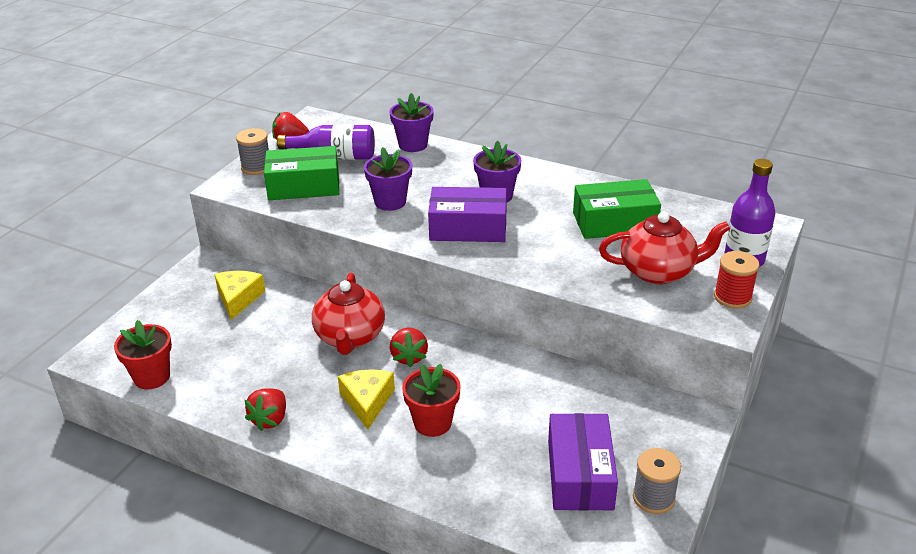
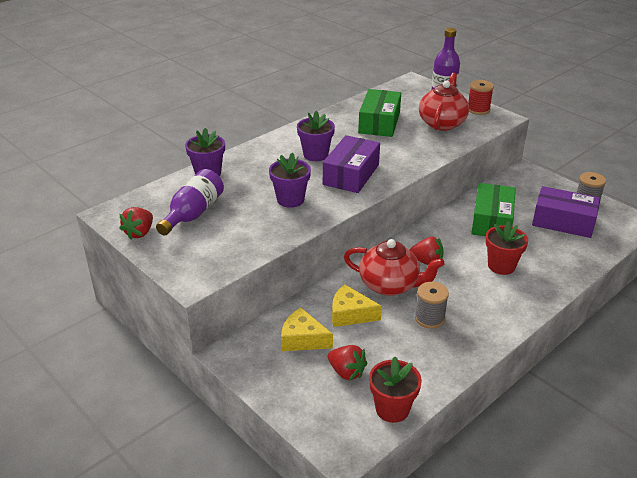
camera: 70 degrees left, 0 degrees up
grey spool [236,128,269,175] -> grey spool moved to [415,282,449,329]
red strawberry [245,388,286,431] -> red strawberry moved to [328,345,367,381]
green box [264,146,339,200] -> green box moved to [471,183,515,236]
yellow cheese [338,369,395,429] -> yellow cheese moved to [332,284,382,327]

